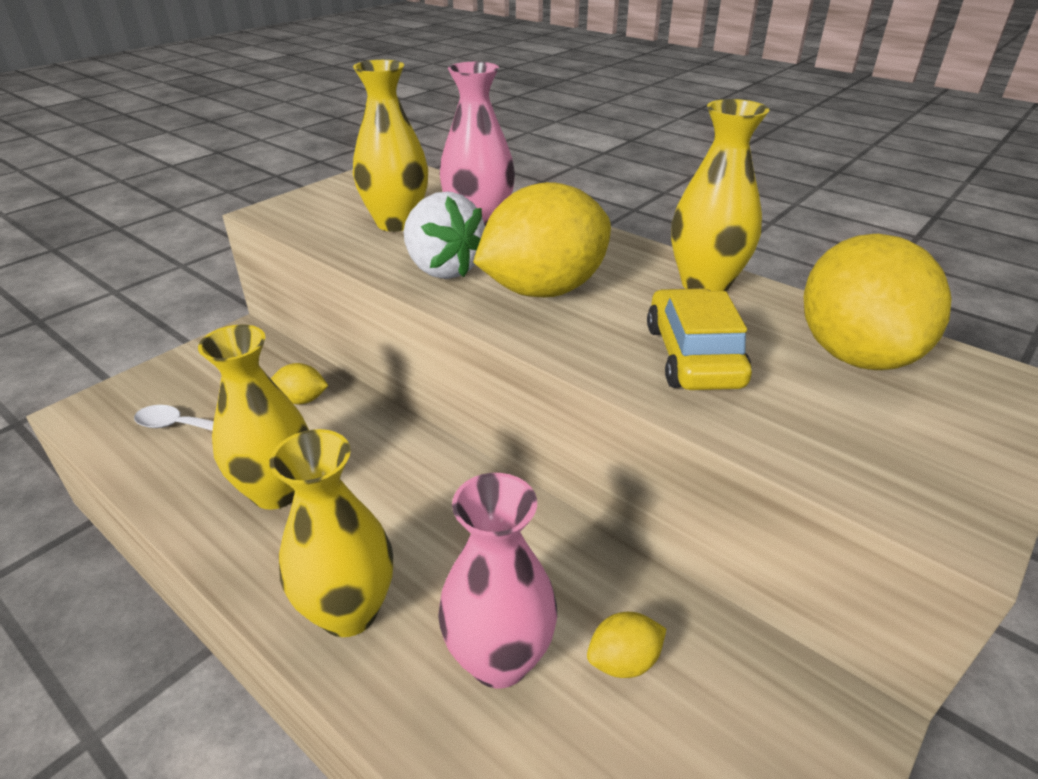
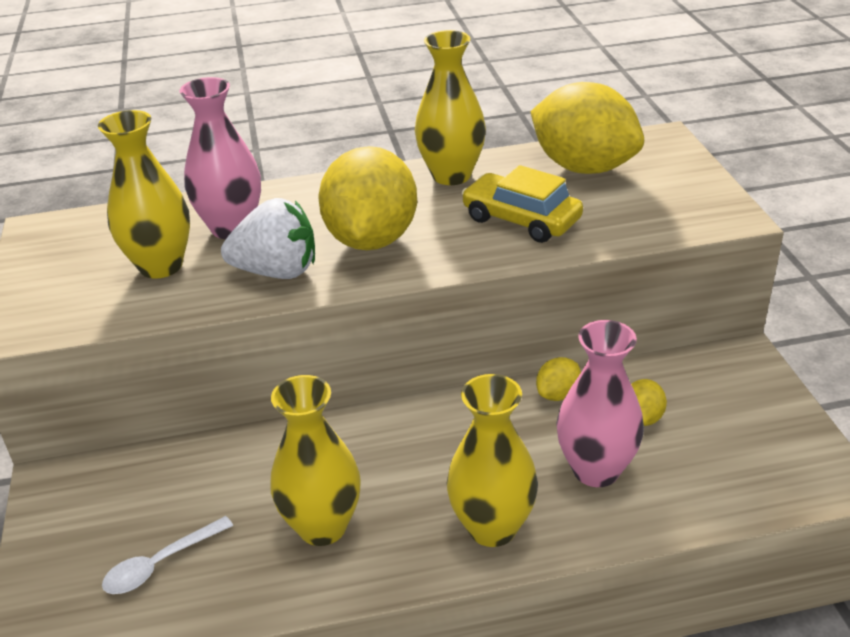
camera: 50 degrees left, 0 degrees up
yellow lemon [271,363,329,404] -> yellow lemon moved to [536,357,581,401]

